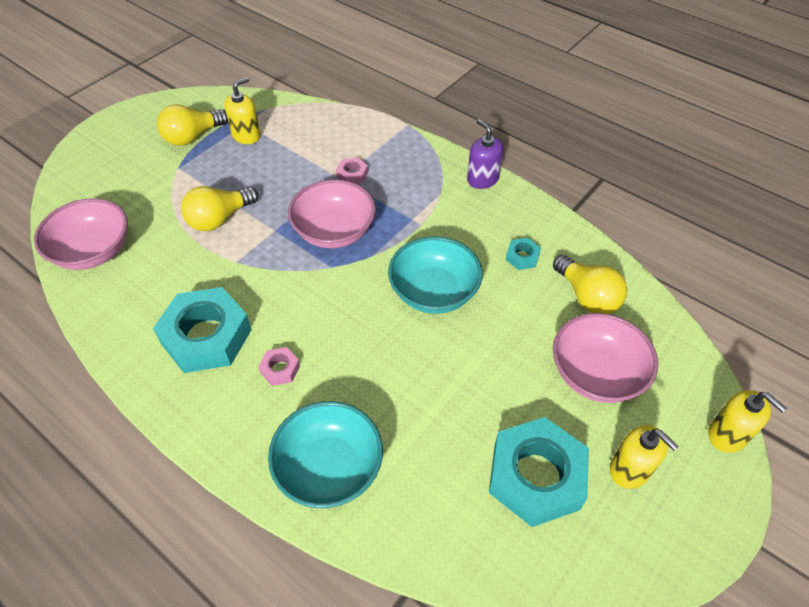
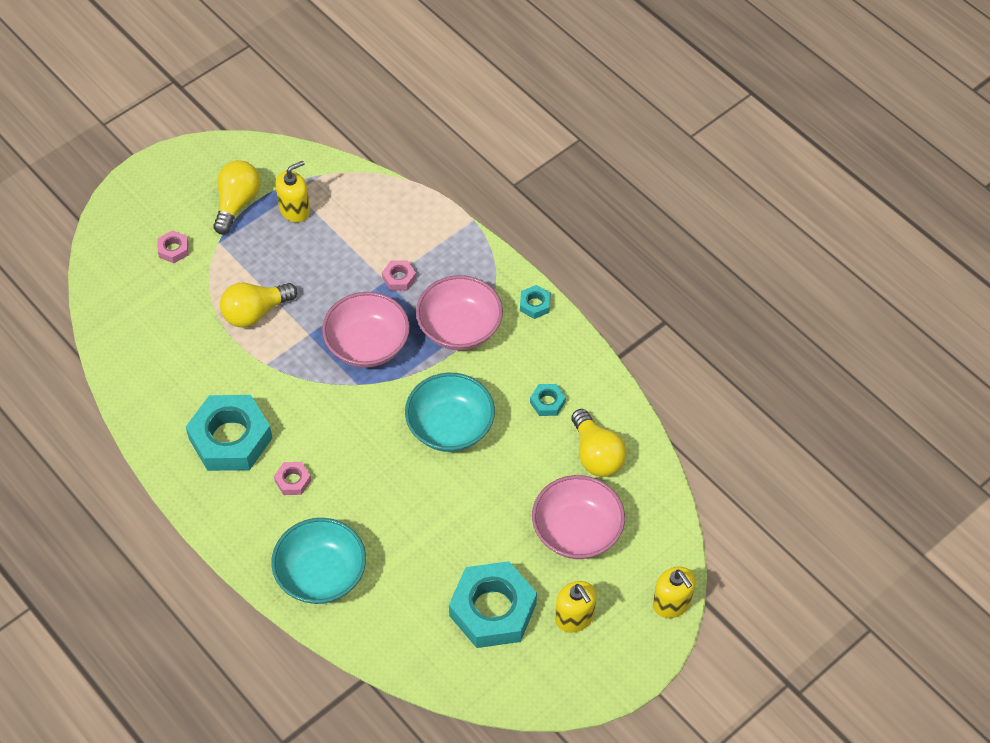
camera: 10 degrees right, 5 degrees up
pink bowl [34,198,128,270] -> pink bowl moved to [416,275,503,350]
yellow light bulb [157,104,228,146] -> yellow light bulb turned 135 degrees clockwise [213,160,261,234]
purple soap dispenser [467,119,503,189] -> turquoise nut [520,285,551,319]
none -> pink nut [158,230,189,263]

